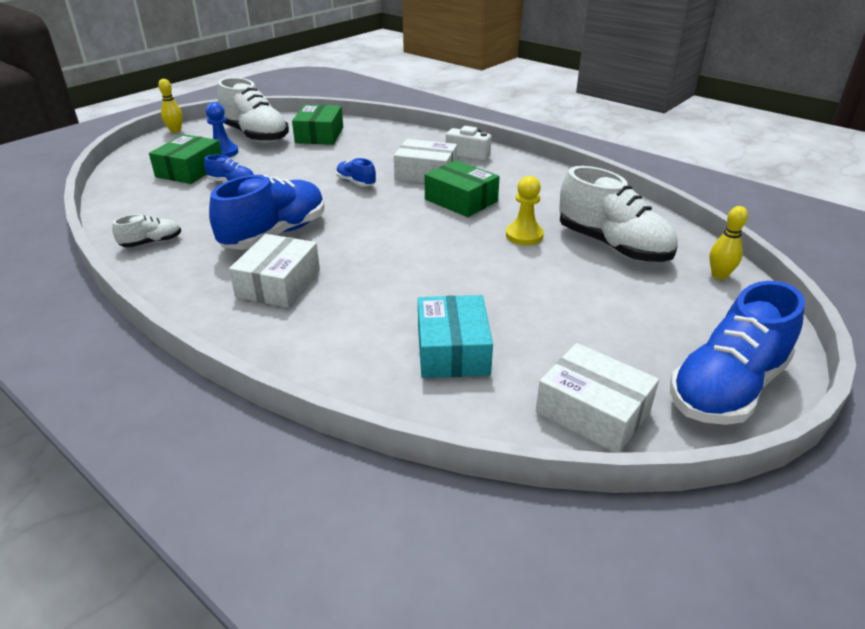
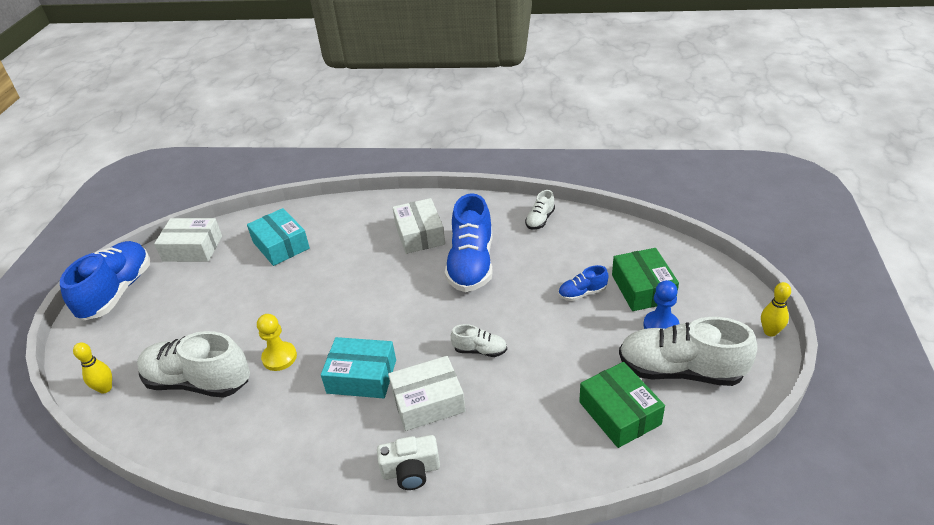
camera: 150 degrees right, 5 degrees up
blue shoe [336,158,376,187] -> white shoe [451,324,507,357]
green box [425,160,500,217] -> turquoise box [321,337,396,398]

